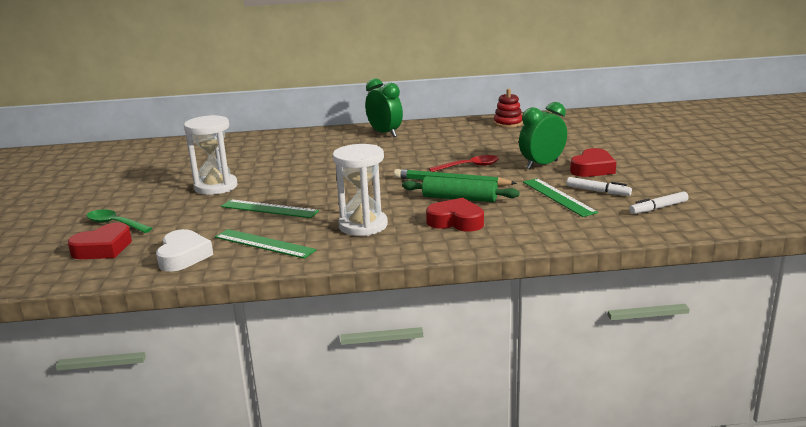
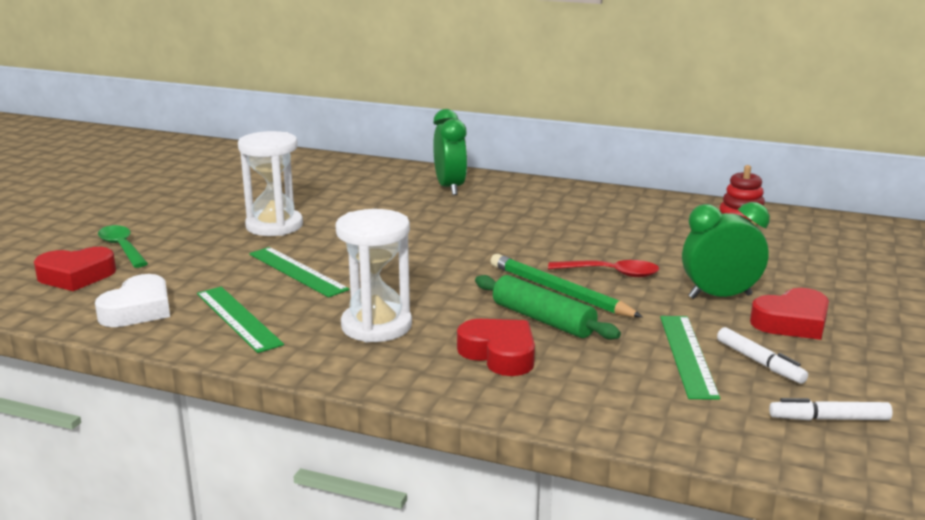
camera: 25 degrees right, 0 degrees up
green clock [365,78,403,137] -> green clock moved to [433,109,467,195]

